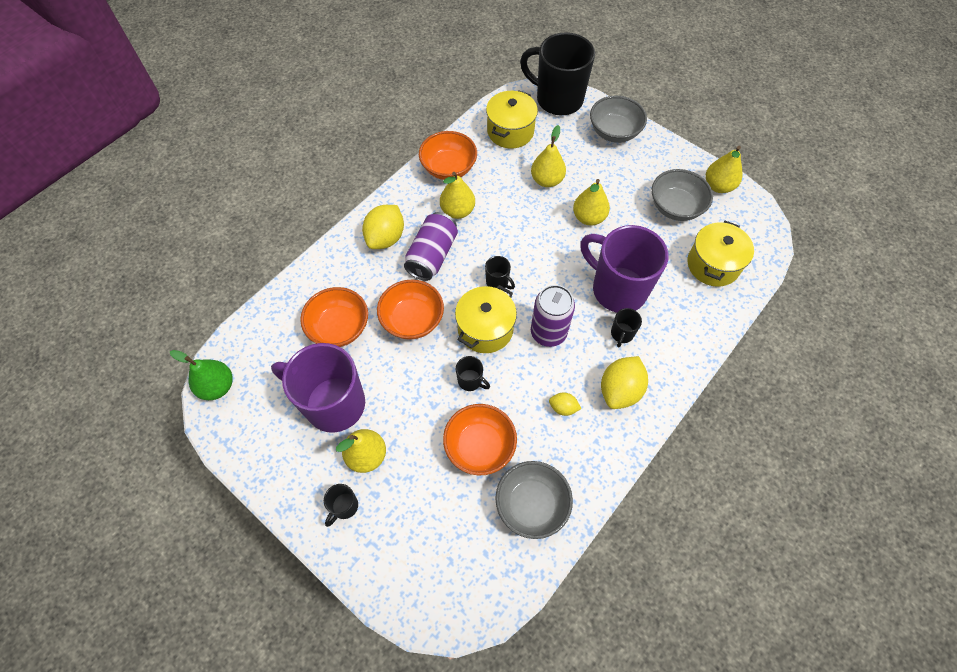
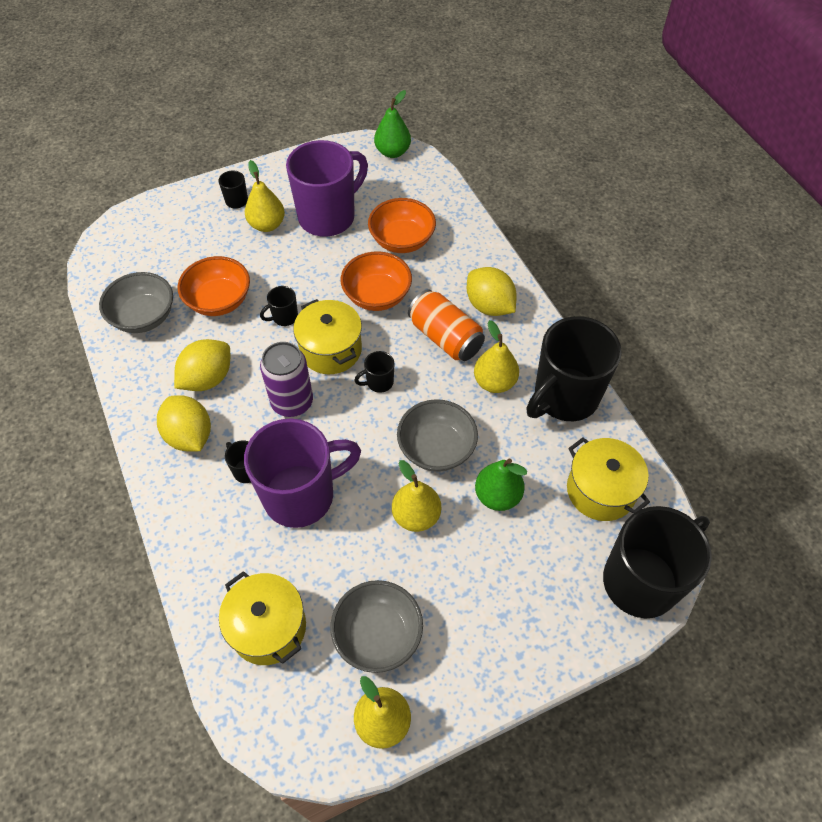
camera: 115 degrees right, 5 degrees down
purple can [404,212,458,281] -> orange can [408,289,485,361]
orange bowl [419,131,477,180] -> black mug [527,316,622,421]
yellow pear [531,125,566,187] -> green pear [475,459,527,511]
yellow lemon [549,392,582,416] -> yellow lemon [174,339,230,391], size x1.95
grey bowl [590,96,647,143] -> grey bowl moved to [397,399,478,472]

